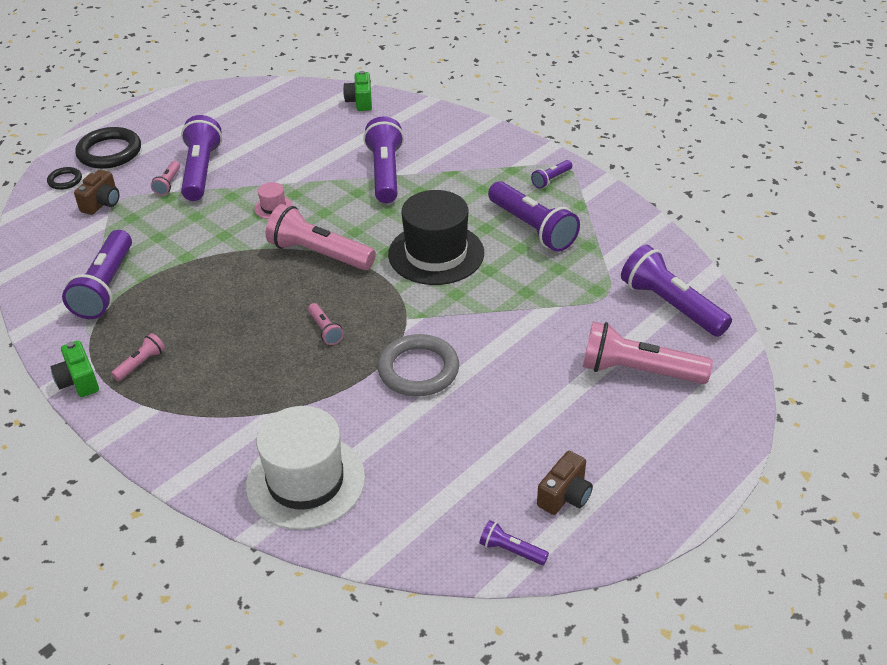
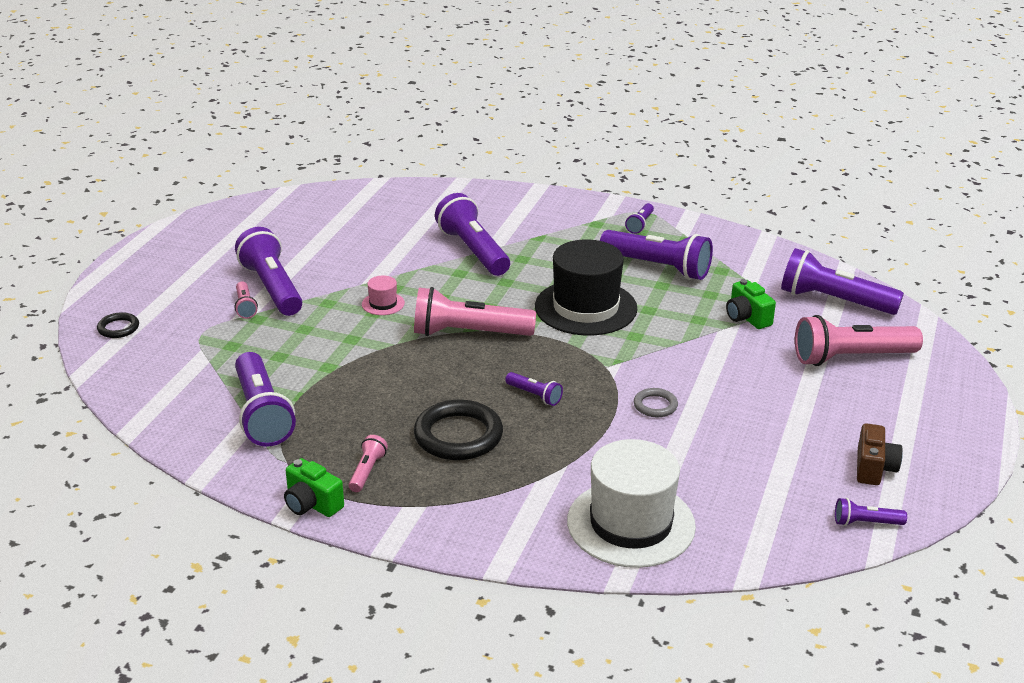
camera: 25 degrees left, 10 degrees down
brown camera [74,170,119,215] -> none
black ring [75,127,141,169] -> black ring moved to [414,400,503,460]
pink flashlight [308,303,344,345] -> purple flashlight [505,372,563,406]
green camera [343,71,372,111] -> green camera moved to [726,279,776,329]
grey ring [378,334,459,397] -> grey ring [634,388,678,417], size x0.51

